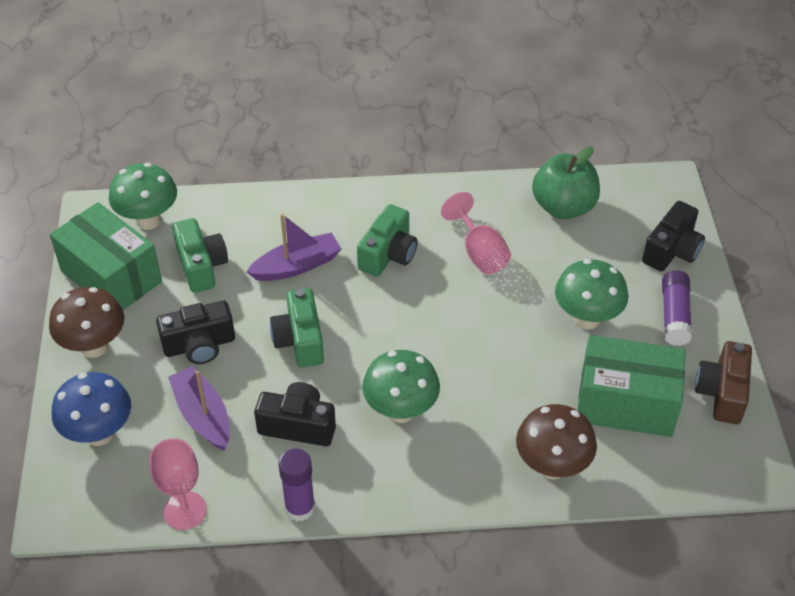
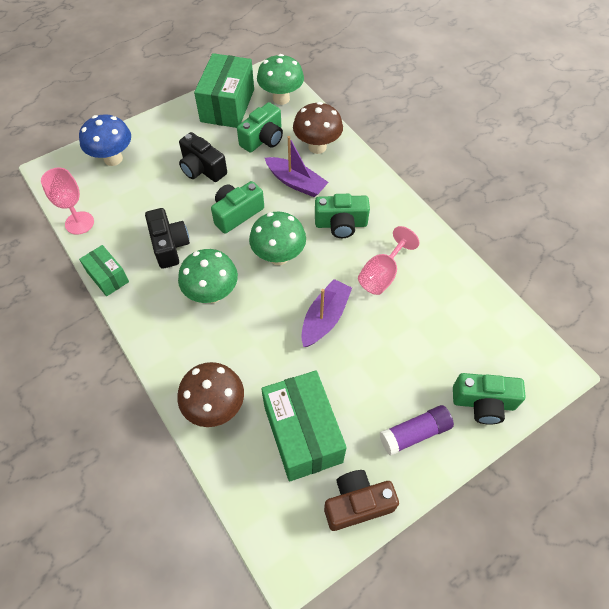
camera: 60 degrees right, 10 degrees up
brown mushroom [49,287,124,358] -> brown mushroom moved to [293,102,343,154]
purple boat [168,366,230,450] -> purple boat moved to [301,279,352,347]
purple glue stick [278,449,315,521] -> green box [79,245,129,296]
green apple [532,146,600,219] -> none
green mushroom [555,259,628,330] -> green mushroom moved to [249,212,306,265]
black camera [642,201,705,271] -> green camera [453,373,526,425]

